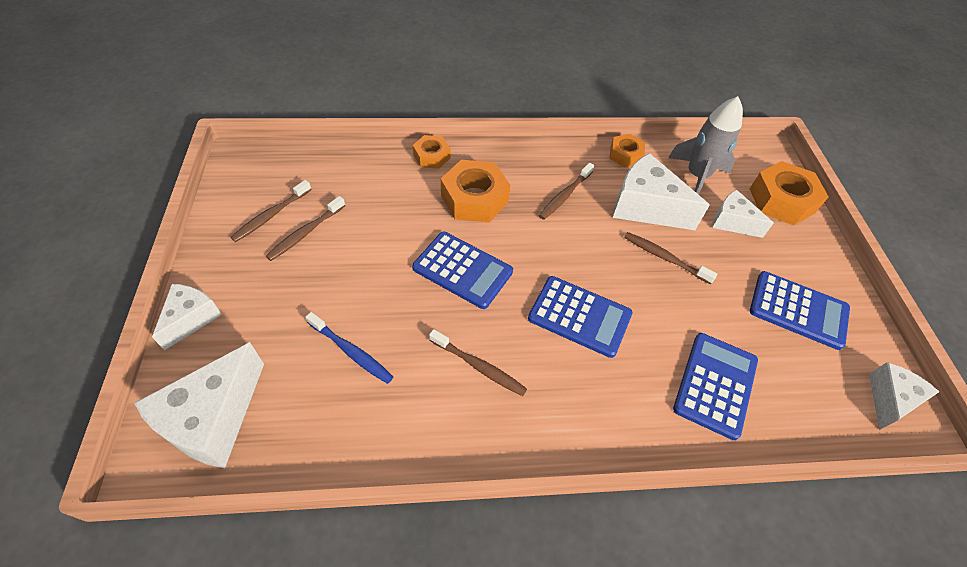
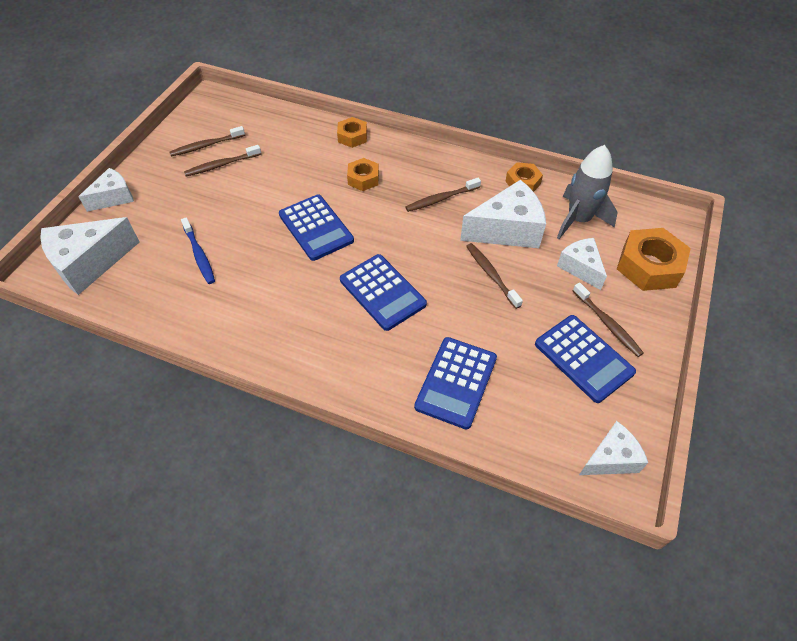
camera: 30 degrees right, 0 degrees up
brown toothbrush [429,329,527,396] -> brown toothbrush moved to [573,283,644,357]
orange nut [441,159,511,223] -> orange nut [347,158,379,191], size x0.58
white cheese [613,153,710,230] -> white cheese turned 105 degrees clockwise [460,180,546,248]
blue calculator [673,333,758,440] -> blue calculator turned 150 degrees clockwise [414,337,497,429]

